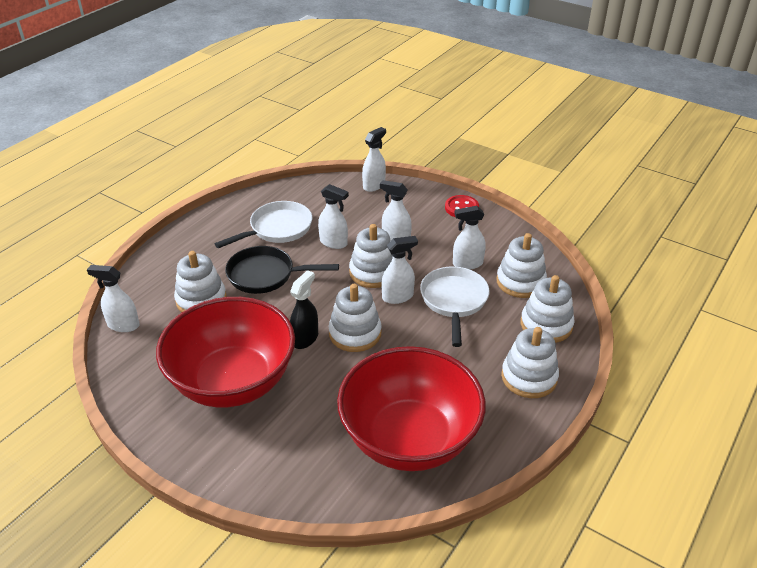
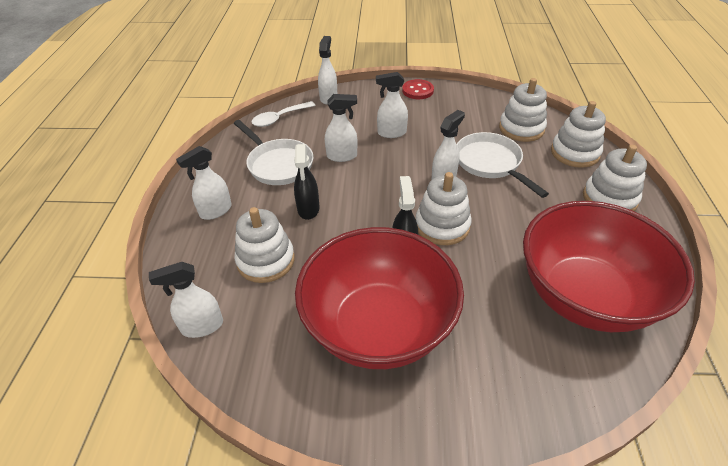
camera: 30 degrees left, 5 degrees up
white pan [215,201,312,248] -> white pan turned 120 degrees clockwise [234,120,314,185]
black pan [225,246,339,294] -> black spray bottle [294,144,320,220]
white stacking toy [349,224,393,288] -> none
white spray bottle [453,206,486,270] -> white spray bottle moved to [176,146,232,220]
none -> white spoon [252,101,316,127]

